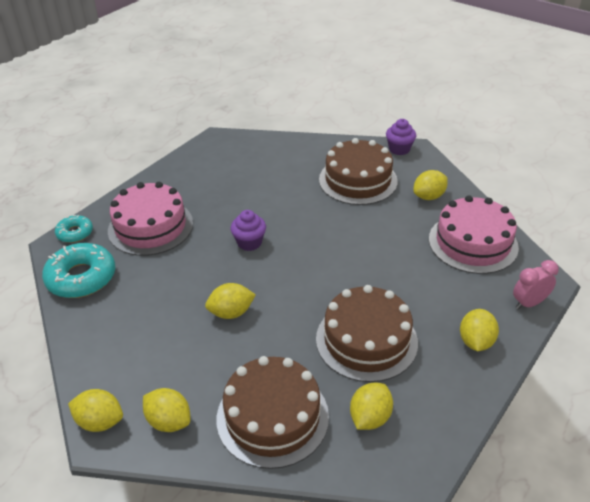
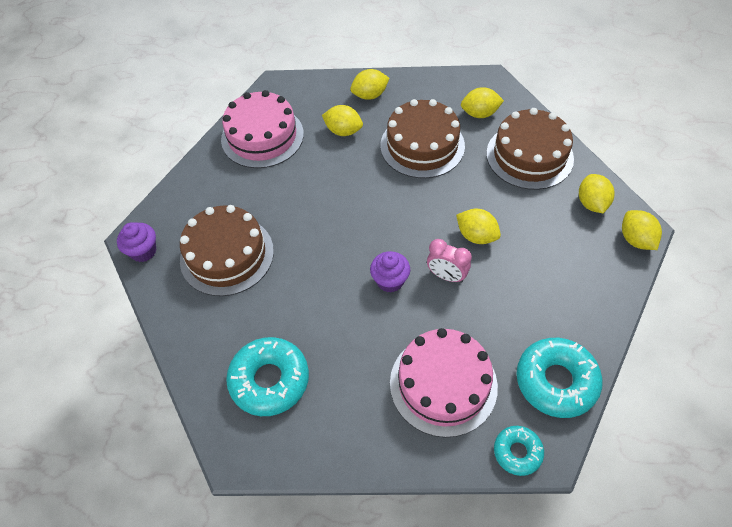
camera: 125 degrees left, 15 degrees up
yellow lemon [413,170,448,200] -> yellow lemon moved to [322,105,363,136]
pink clock [513,260,559,309] -> pink clock moved to [427,239,472,283]
none -> turquoise donut [226,337,309,416]

